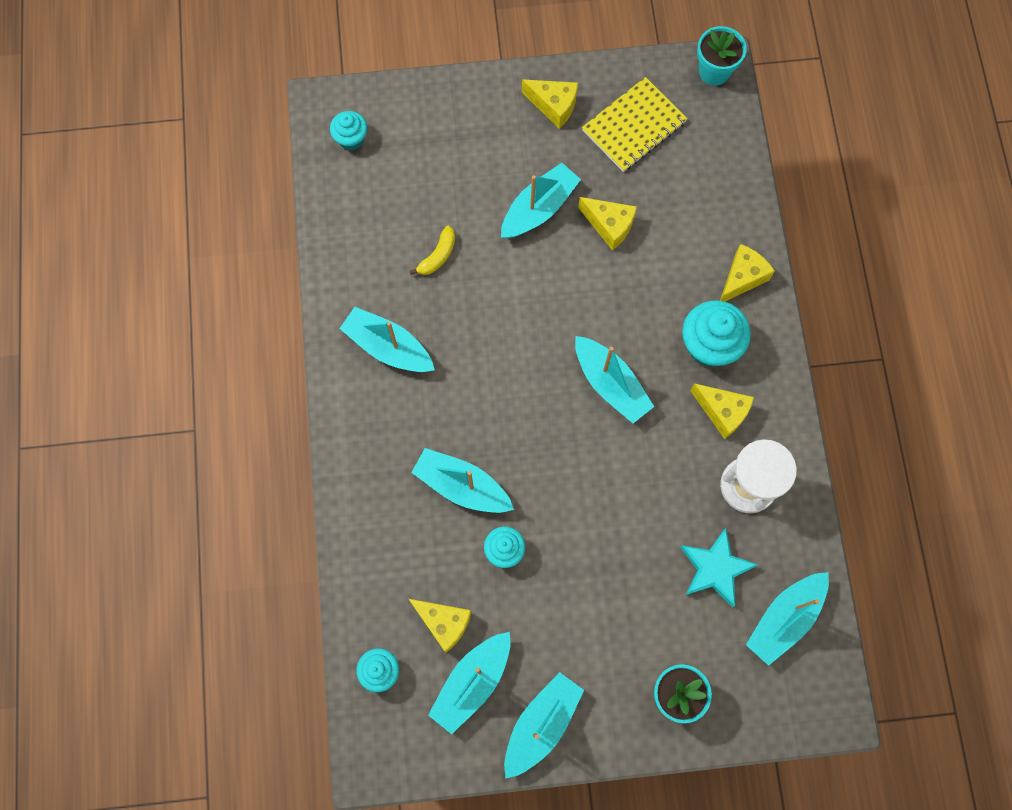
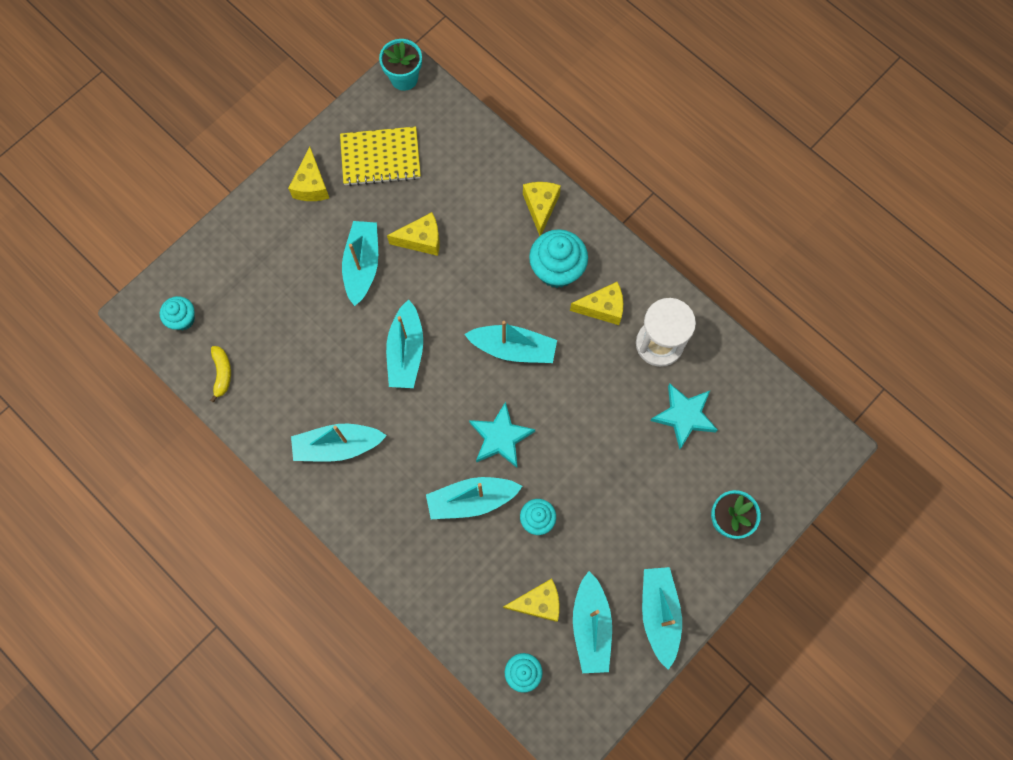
camera: 40 degrees left, 0 degrees up
yellow banana [410,226,455,275] -> yellow banana moved to [210,346,231,403]
yellow cheese [522,79,578,129] -> yellow cheese turned 105 degrees clockwise [288,147,329,201]
yellow notebook [582,77,688,172] -> yellow notebook turned 75 degrees clockwise [340,126,421,186]
turquoise boat [746,572,829,666] -> turquoise boat moved to [386,299,423,388]
none -> turquoise star [469,402,535,468]

